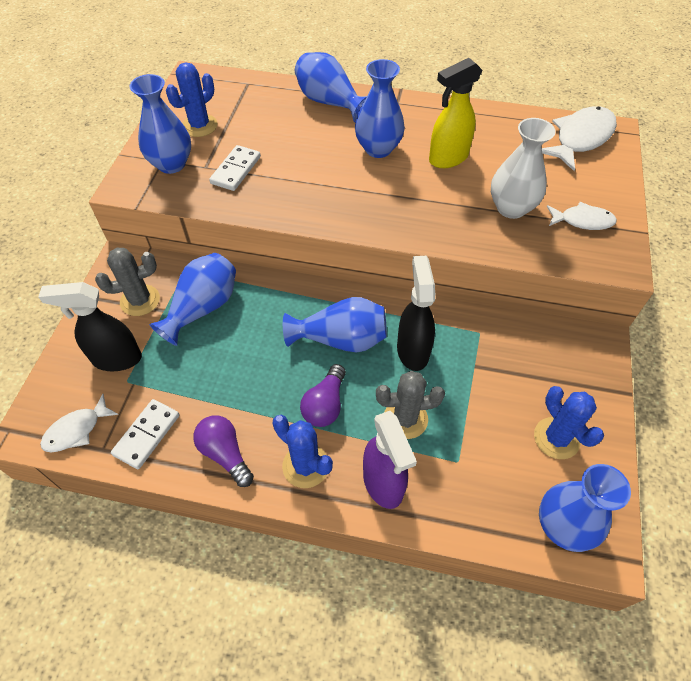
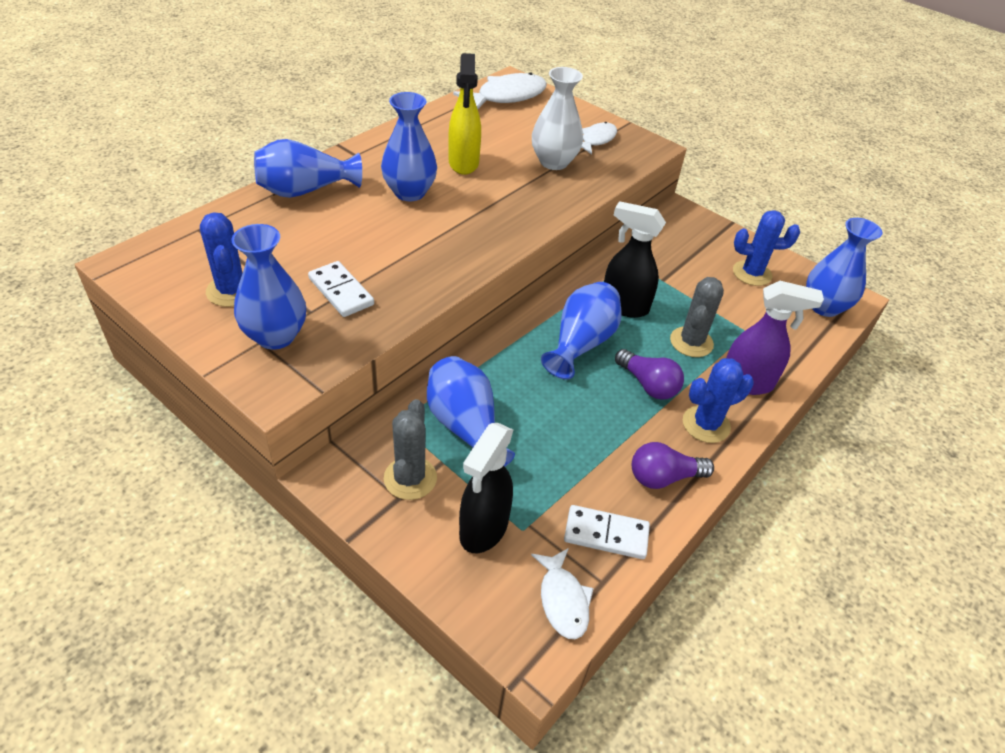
camera: 65 degrees left, 10 degrees down
white domino [111,399,180,469] -> white domino turned 45 degrees counterclockwise [564,505,650,559]
white fish [542,106,617,171] -> white fish turned 75 degrees clockwise [453,72,547,109]

